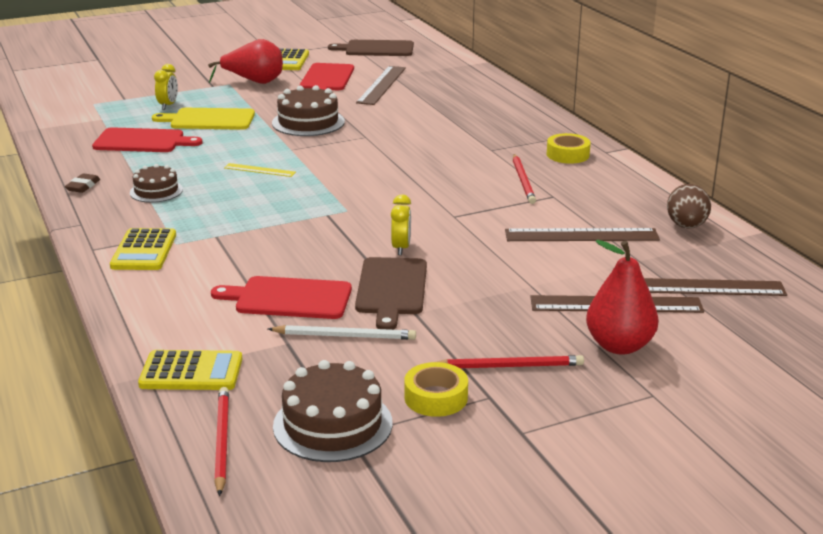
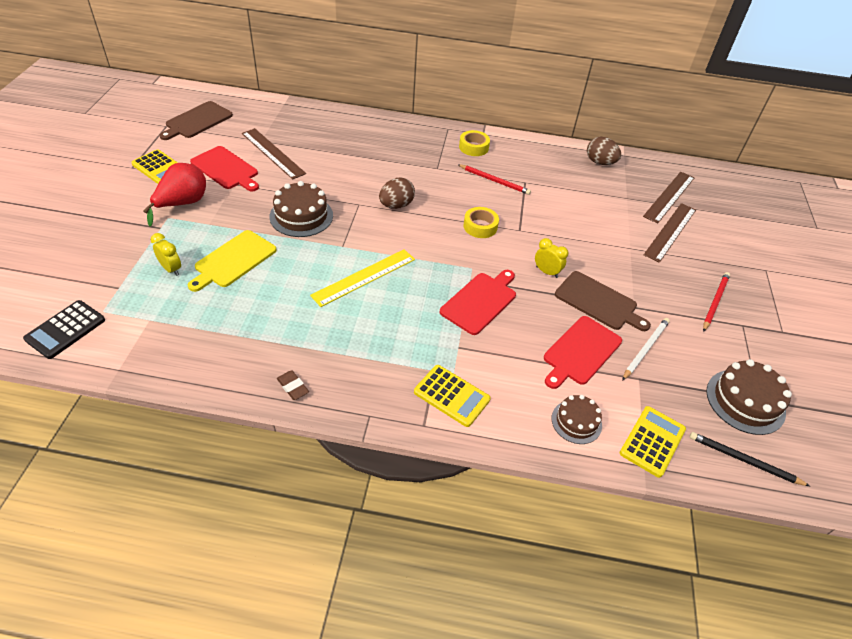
camera: 60 degrees left, 20 degrees up
red cutting board [92,127,202,152] -> red cutting board moved to [439,270,516,335]
brown cake [130,164,183,203] -> brown cake moved to [552,395,602,444]
red pencil [214,387,229,496] -> black pencil [690,432,810,486]
yellow ruler [224,163,296,177] -> yellow ruler [310,249,415,307], size x1.84
yellow tape [404,362,468,417] -> yellow tape moved to [464,207,499,238]
brown ruler [505,228,660,241] -> none
red pear [586,240,659,355] -> none
none -> black calculator [23,300,105,359]
none -> brown egg [379,178,415,209]

